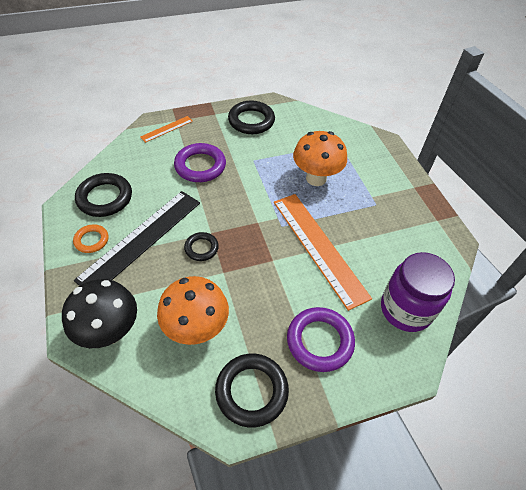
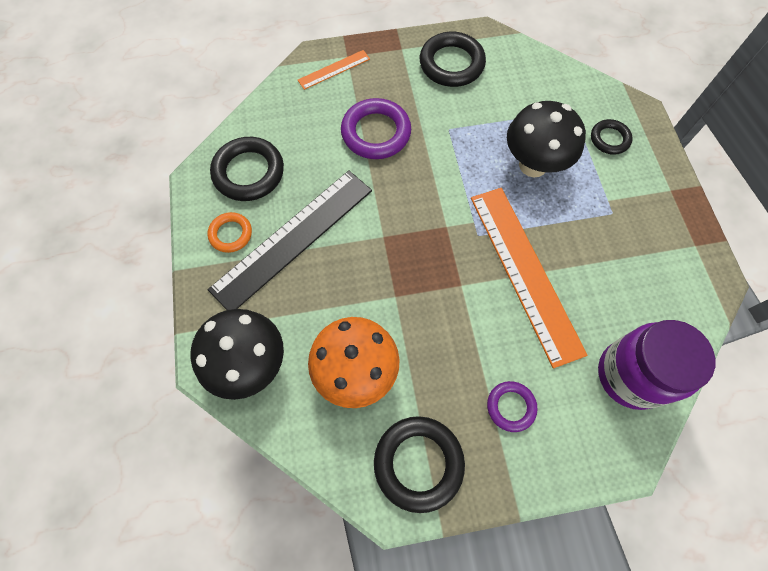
camera: 10 degrees right, 15 degrees up
black ring [184,232,219,261] -> black ring moved to [591,119,633,155]
purple ring [287,307,355,372] -> purple ring [487,381,537,432], size x0.58
orange mushroom [293,131,347,186] -> black mushroom [507,101,586,177]

